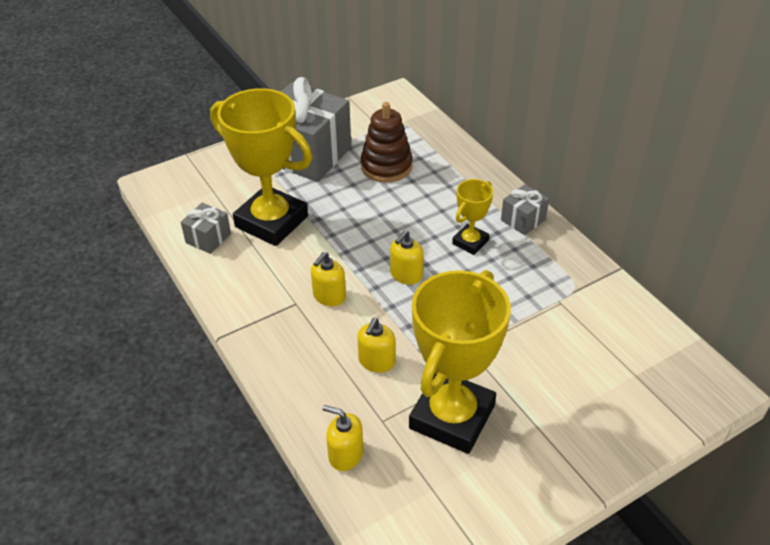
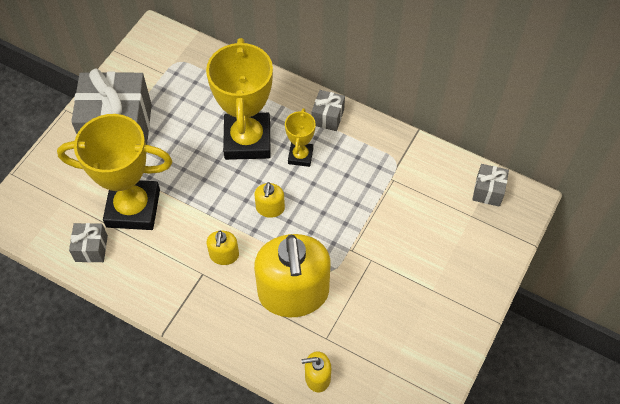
camera: 30 degrees left, 15 degrees up
yellow soap dispenser [357,318,395,373] -> yellow soap dispenser [254,234,330,317], size x2.33
brown stacking toy [361,102,413,183] -> none
yellow trophy [409,270,511,454] -> yellow trophy moved to [206,38,273,160]
none -> grey gift [472,164,509,207]

